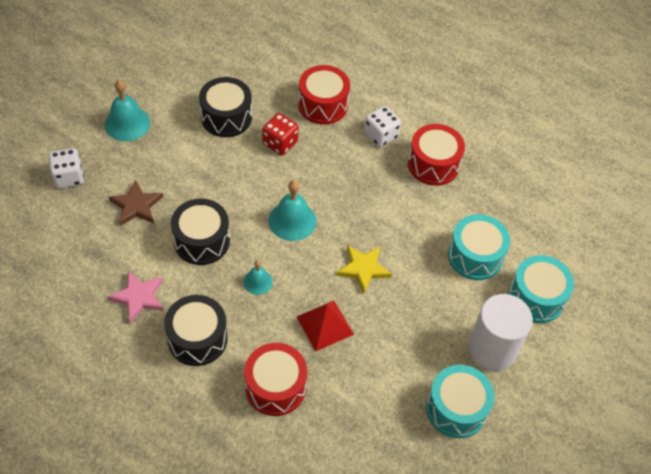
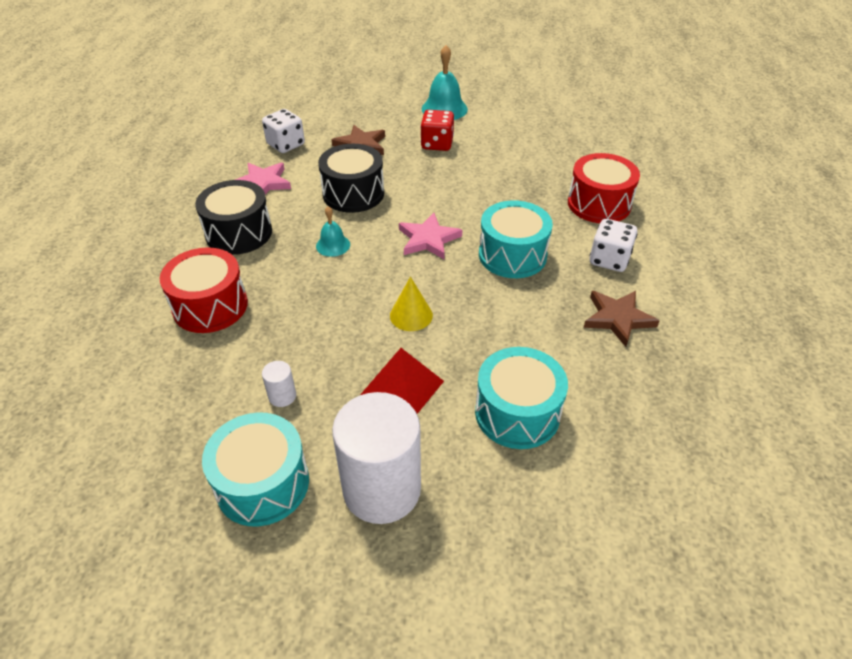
camera: 65 degrees right, 10 degrees down
white dice [49,148,84,188] -> white dice moved to [262,109,305,153]
black drum [199,77,252,137] -> none
red dice [262,113,298,155] -> red dice moved to [420,110,454,151]
turquoise bell [269,180,317,241] -> pink star [399,213,462,259]
red pyramid [297,301,354,351] -> red pyramid moved to [360,348,444,414]
yellow star [336,245,392,293] -> yellow cone [390,277,433,331]
red drum [408,124,465,186] -> brown star [584,291,659,347]
turquoise drum [508,255,574,323] -> turquoise drum moved to [479,200,553,278]
none -> white cylinder [262,361,296,407]

